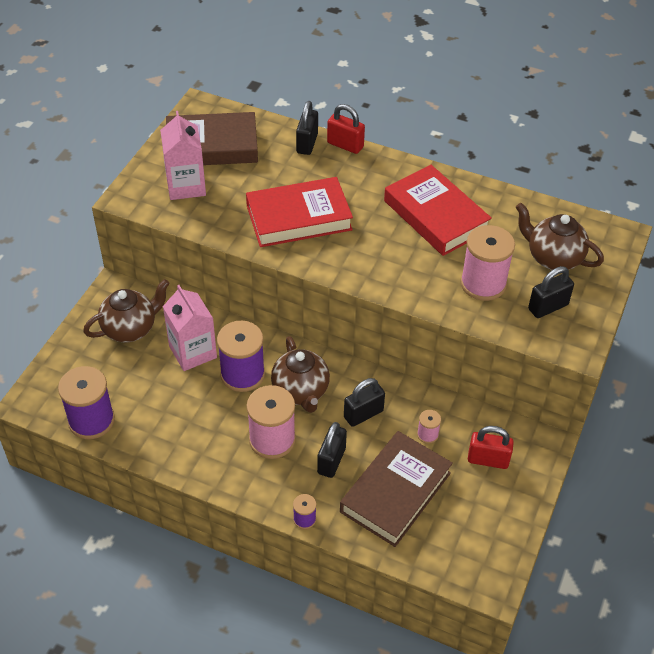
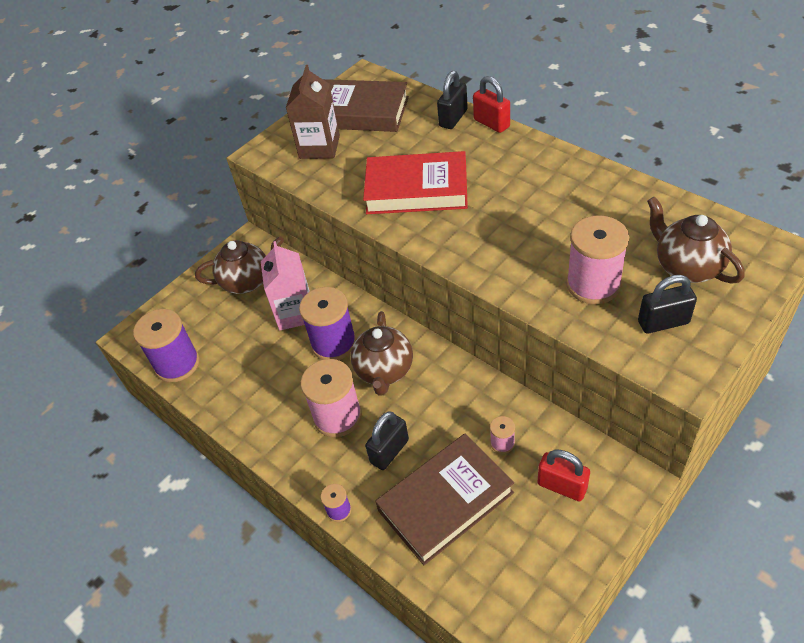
camera: 25 degrees right, 0 degrees up
pink carton [160,111,206,200] -> brown carton [286,65,340,159]
black padlock [344,378,385,427] -> none
red book [384,165,492,256] -> none

